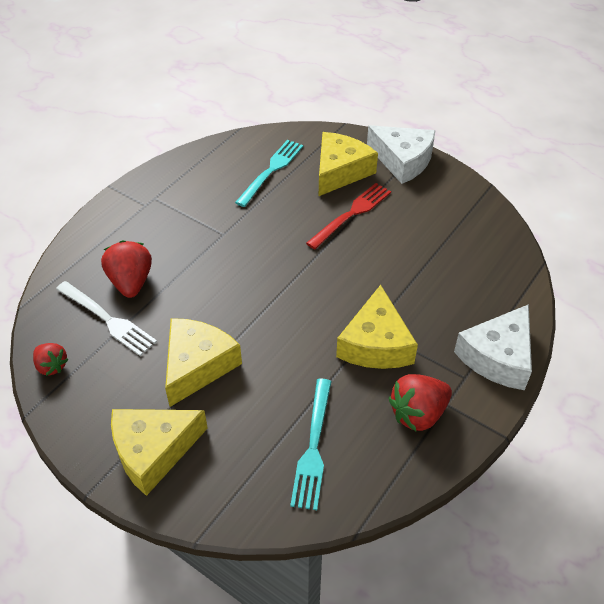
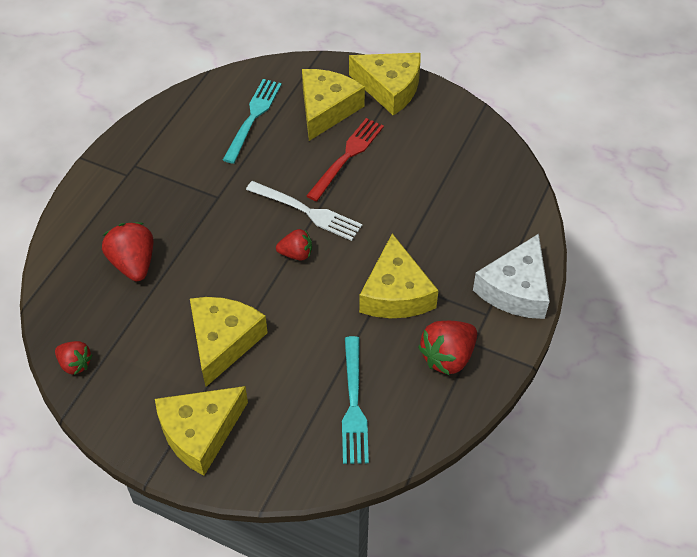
camera: 10 degrees left, 5 degrees up
white fork [56,281,157,356] -> white fork moved to [246,181,362,241]
white cheese [367,125,436,184] -> yellow cheese [349,53,420,115]
none -> red strawberry [276,229,312,261]

